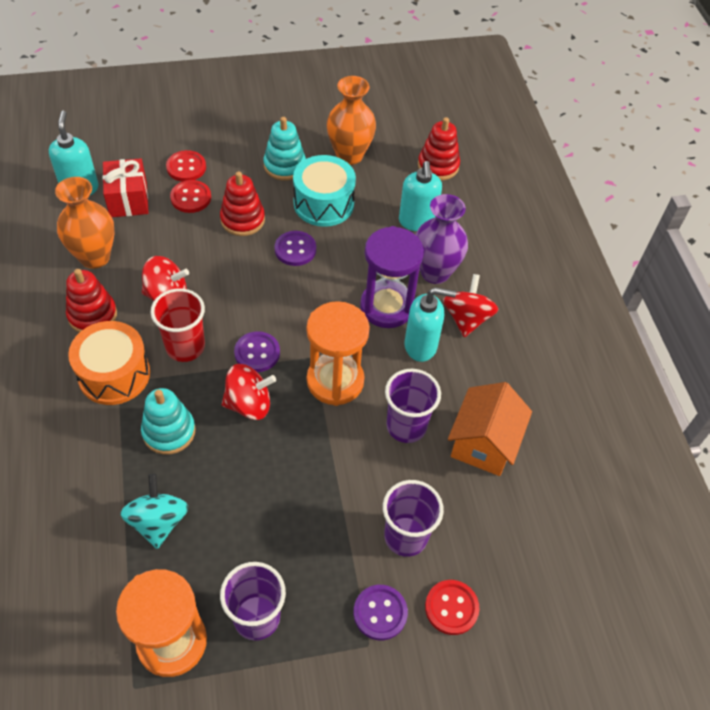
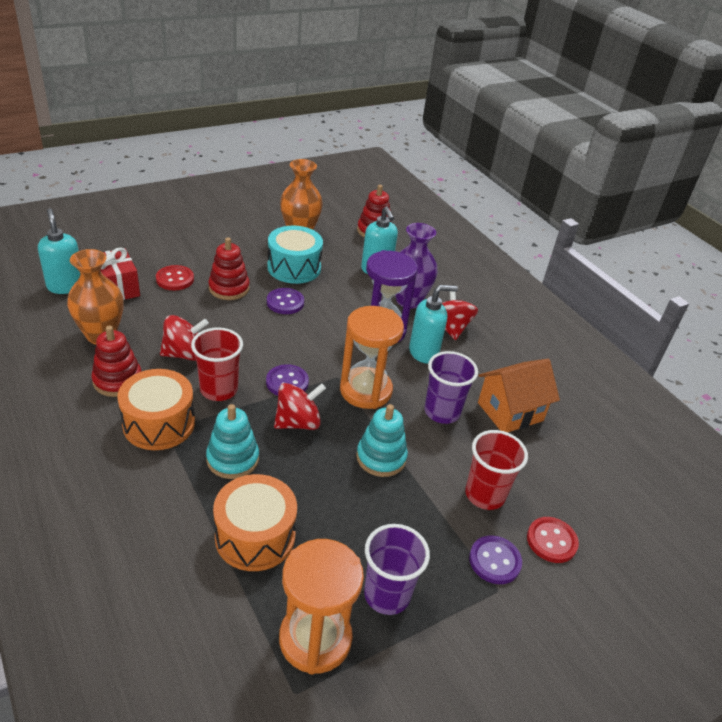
camera: 20 degrees left, 15 degrees down
turquoise spinning top [120,474,189,549] -> orange drum [213,474,297,571]
red button [166,150,206,182] -> none
turquoise stacking toy [263,117,306,181] -> turquoise stacking toy moved to [356,404,408,477]
purple cup [383,480,444,557] -> red cup [465,430,528,510]
orange house [448,382,532,476] -> orange house turned 60 degrees clockwise [478,359,560,432]

